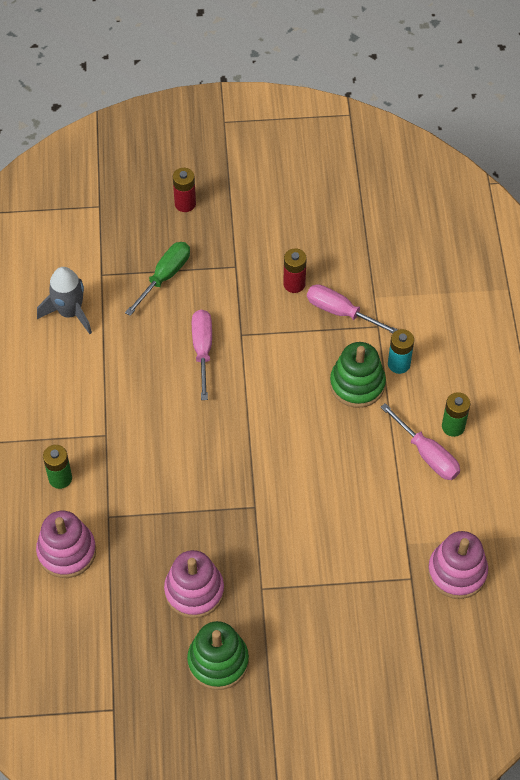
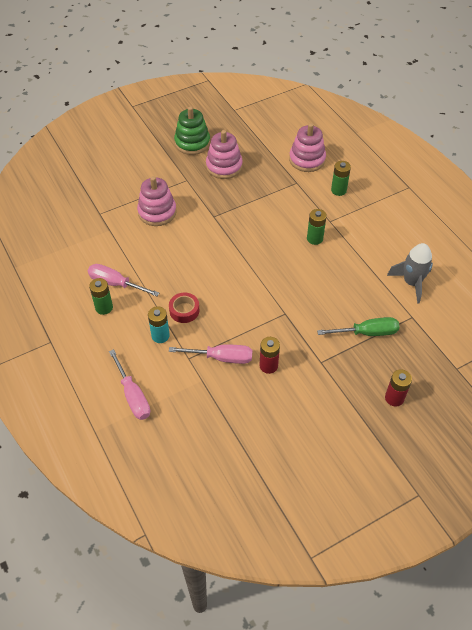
camera: 155 degrees right, 5 degrees down
green screwdriver [125,242,190,316] -> green screwdriver turned 105 degrees counterclockwise [317,317,399,336]
pink screwdriver [192,310,212,400] -> pink screwdriver moved to [109,349,150,420]
green stacking toy [330,342,386,408] -> red tape [169,292,200,323]
pink stacking toy [428,531,488,599] -> pink stacking toy moved to [137,176,177,226]
none -> green battery [307,209,327,245]

